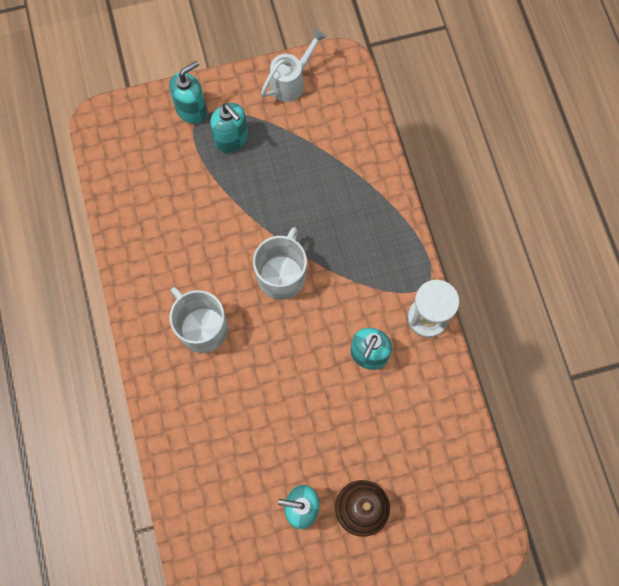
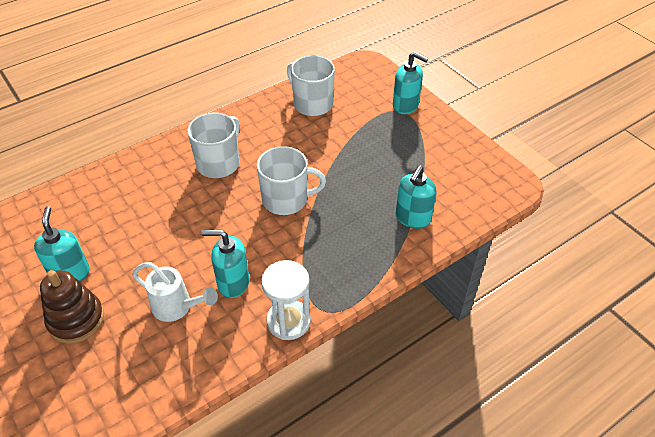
camera: 70 degrees right, 25 degrees down
turquoise soap dispenser [210,103,248,153] -> turquoise soap dispenser moved to [396,166,436,229]
white watering can [261,28,327,102] -> white watering can moved to [132,262,218,322]
none -> white mug [287,55,335,116]

